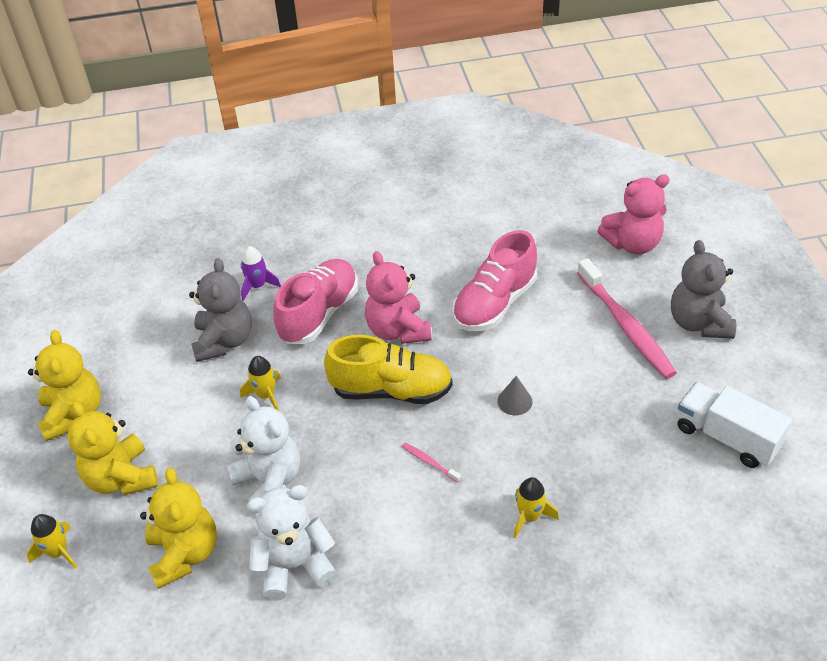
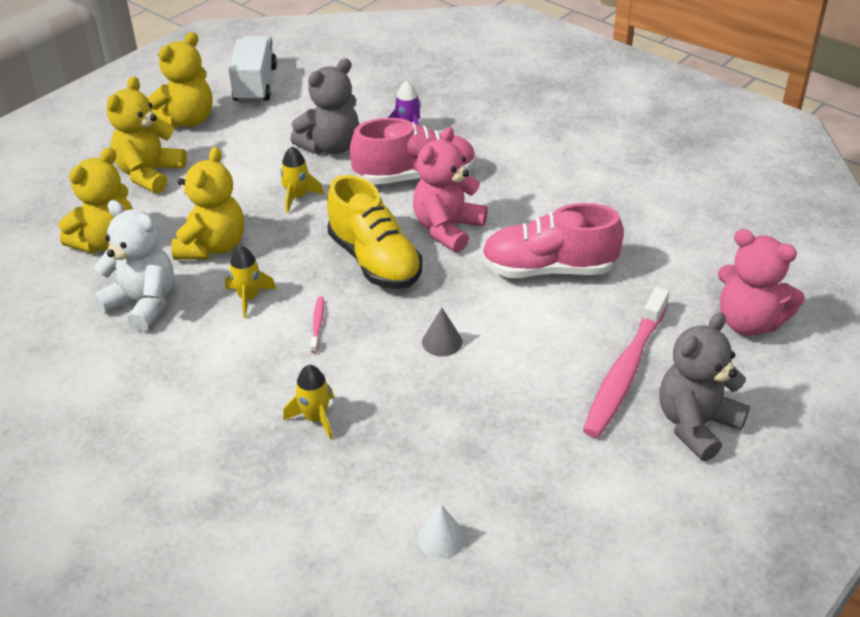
camera: 50 degrees right, 5 degrees down
yellow rocket [27,514,78,569] -> yellow rocket moved to [225,246,276,318]
white teddy bear [226,396,300,502] -> yellow teddy bear [171,147,244,260]
white truck [677,382,792,468] -> white truck moved to [229,36,277,102]
none -> white cone [418,504,466,559]

